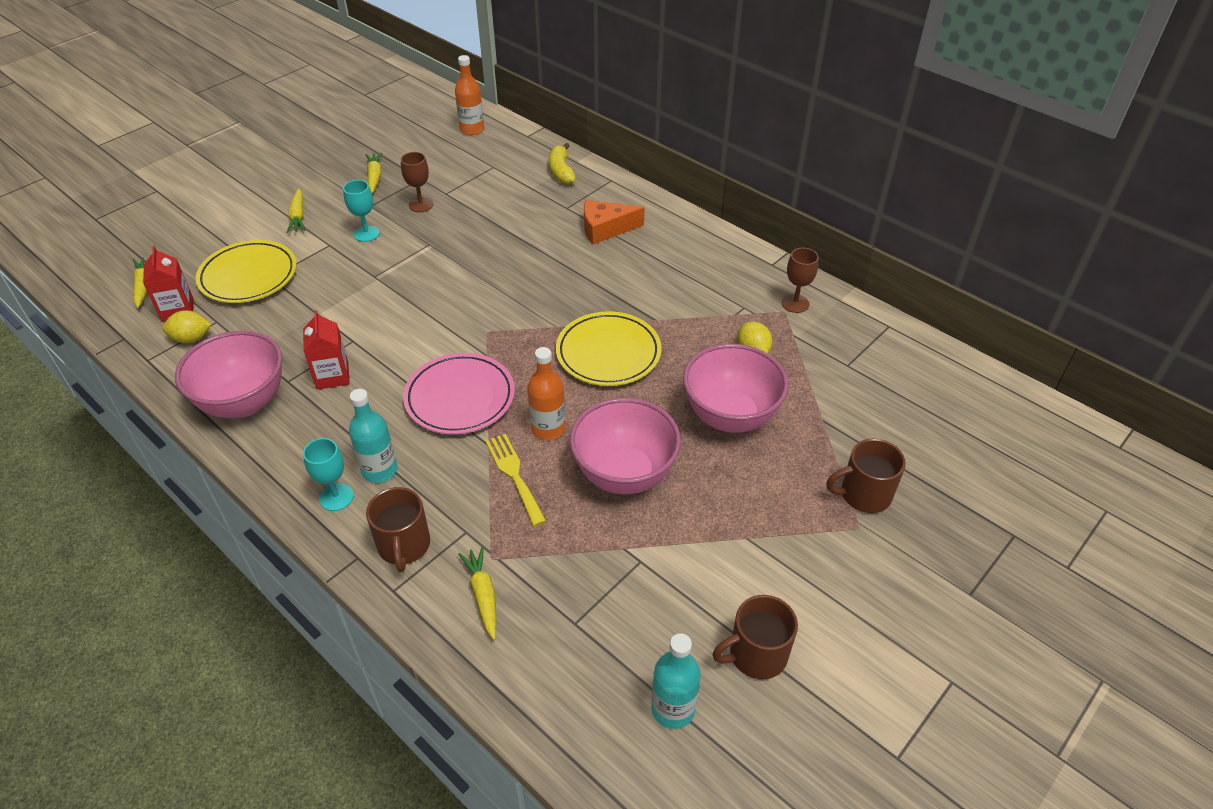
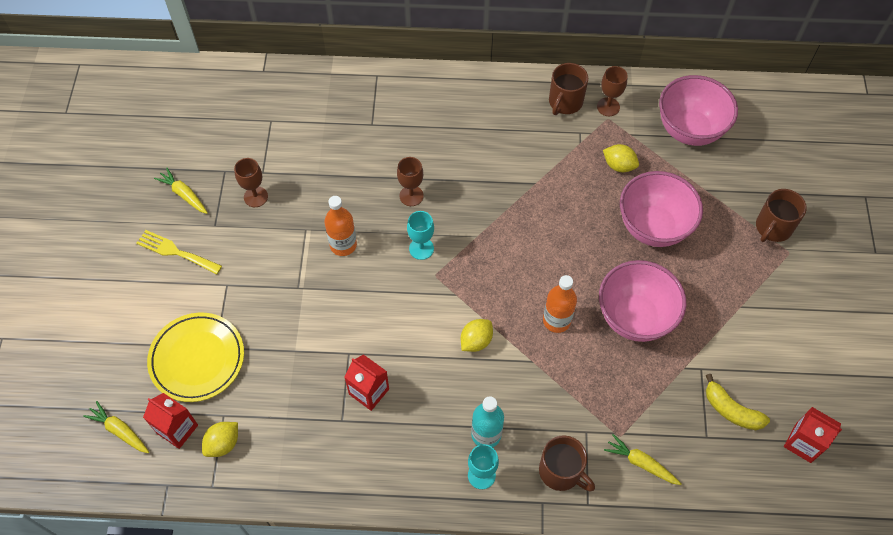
camera: 40 degrees left, 15 degrees up
pink bowl [175,331,282,418] -> pink bowl moved to [659,75,738,146]
yellow carrot [287,188,305,233] -> none
turquoise goblet [343,180,380,242] -> turquoise goblet moved to [407,211,434,260]
pink plate [403,353,515,435] -> yellow lemon [461,319,493,352]
orange bottle [455,55,484,135] -> orange bottle moved to [325,196,357,256]
yellow fork [485,434,546,526] -> yellow fork moved to [136,230,222,274]
yellow banana [549,143,576,184] -> yellow banana moved to [706,374,770,430]
yellow plate [556,311,662,386] -> none
orange cheese [584,200,645,244] -> none
turquoise bottle [651,633,701,729] -> red carton [784,407,842,463]
brown mug [713,595,798,679] -> brown mug moved to [549,63,588,115]
none -> brown goblet [397,157,424,206]

